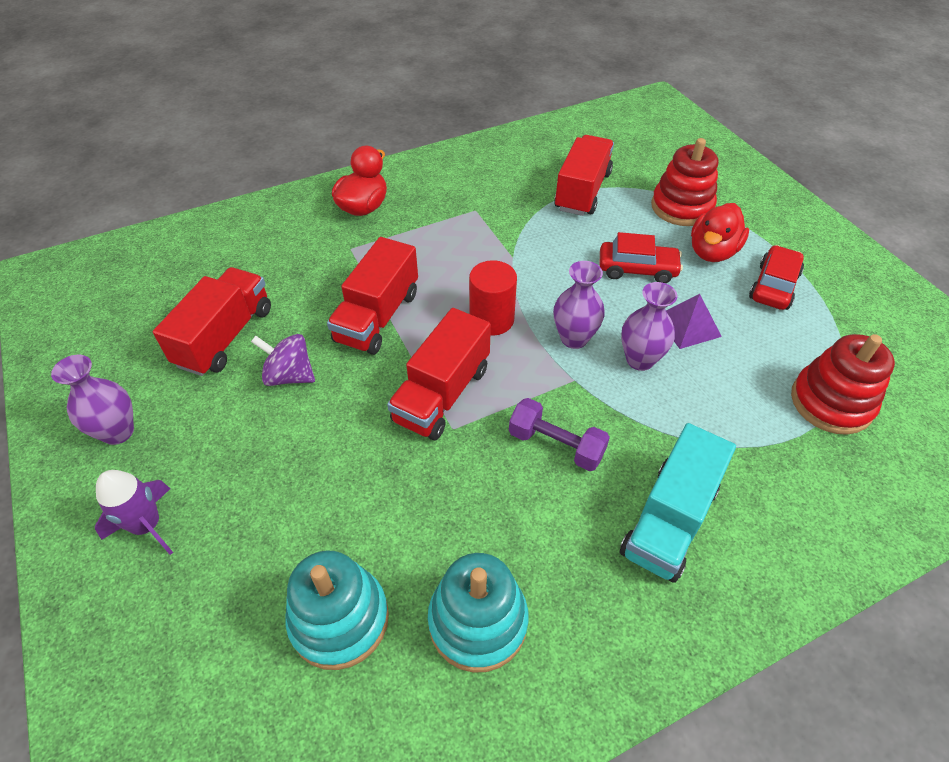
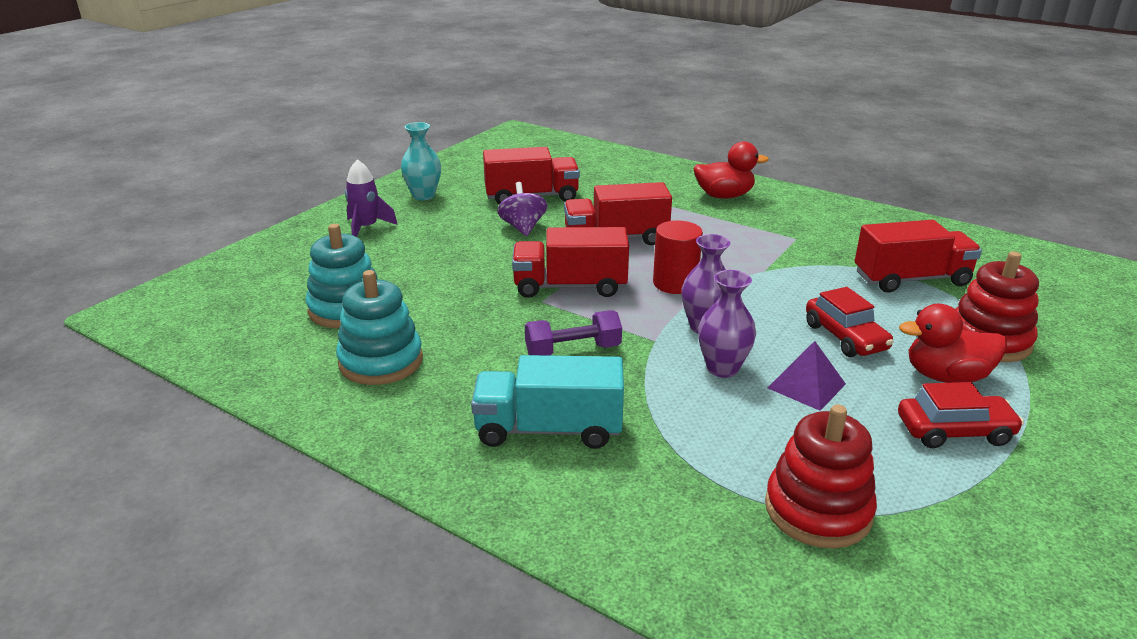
camera: 60 degrees right, 20 degrees down
purple vase [51,355,134,445] -> turquoise vase [401,122,441,200]
purple dumbbell [509,398,610,471] -> purple dumbbell turned 75 degrees clockwise [525,311,622,356]

